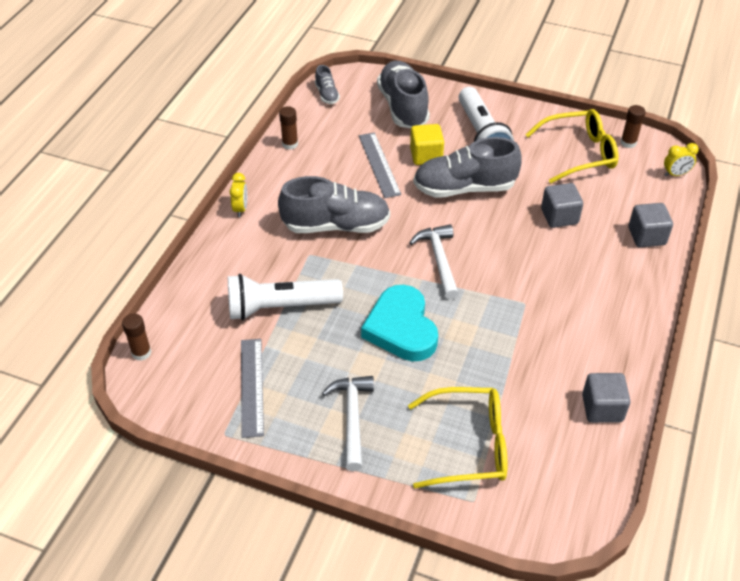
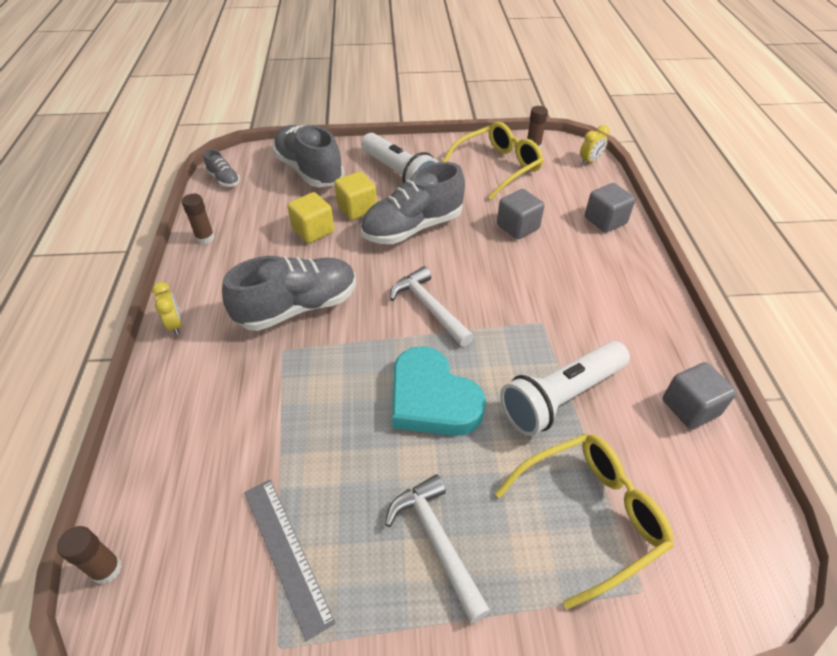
camera: 25 degrees left, 0 degrees up
white flashlight [228,274,343,320] -> white flashlight moved to [500,341,630,436]
grey ruler [359,133,401,198] -> yellow cube [287,192,334,243]

